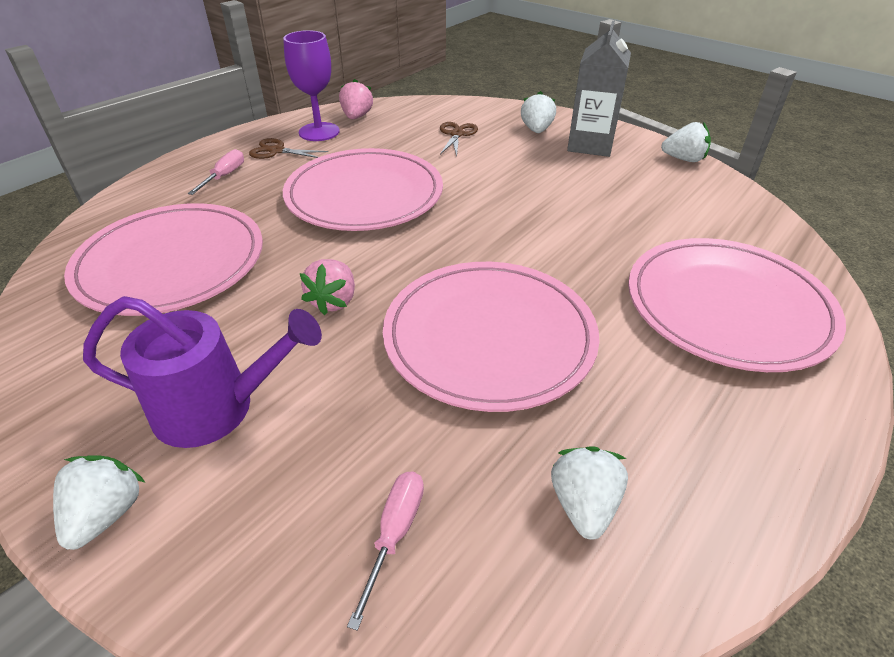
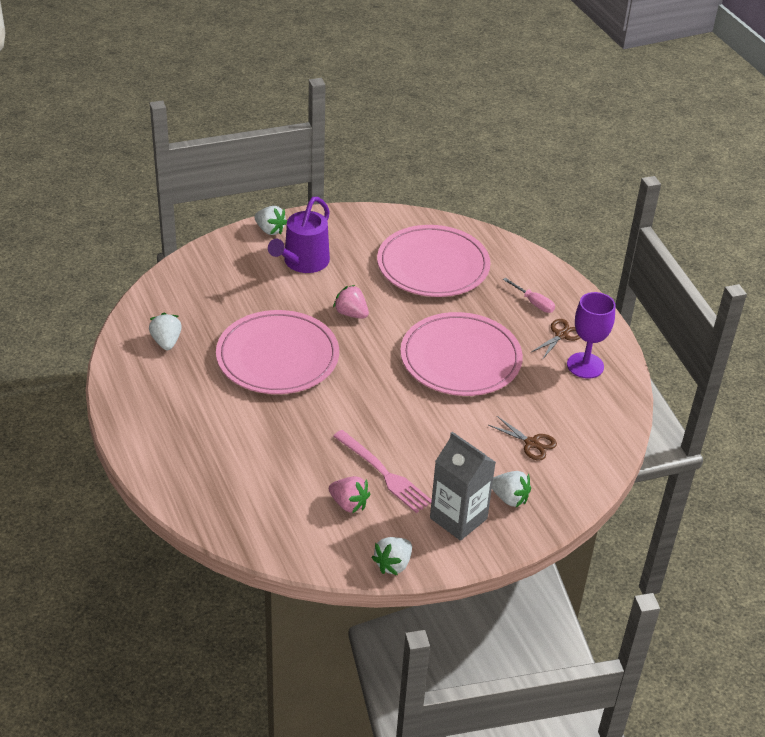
camera: 115 degrees right, 0 degrees up
pink strawberry [339,79,373,119] -> pink strawberry moved to [329,476,370,513]
pink screwdriver [347,471,424,631] -> none
white strawberry [551,446,628,540] -> white strawberry turned 135 degrees counterclockwise [149,313,182,350]
pink plate [628,238,846,372] -> none
none -> pink fork [333,430,432,513]

